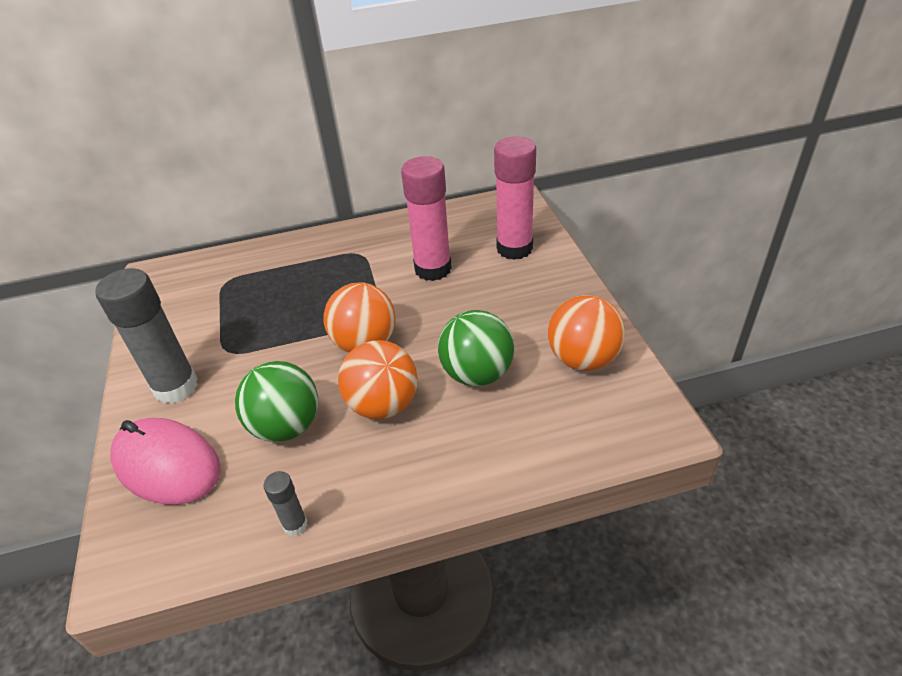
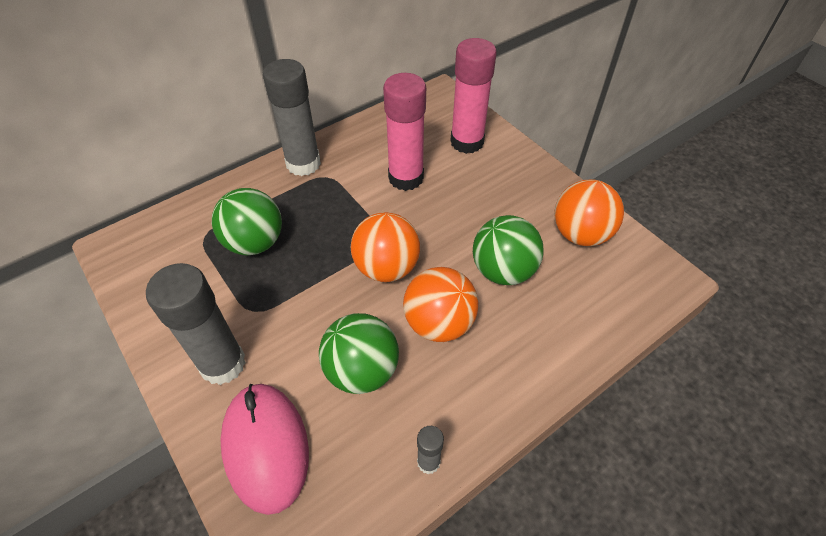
camera: 25 degrees left, 10 degrees up
pink mouse [110,418,221,505] -> pink mouse turned 60 degrees clockwise [220,384,309,515]
none -> green ball [212,188,282,255]
none -> grey glue stick [263,59,321,176]

